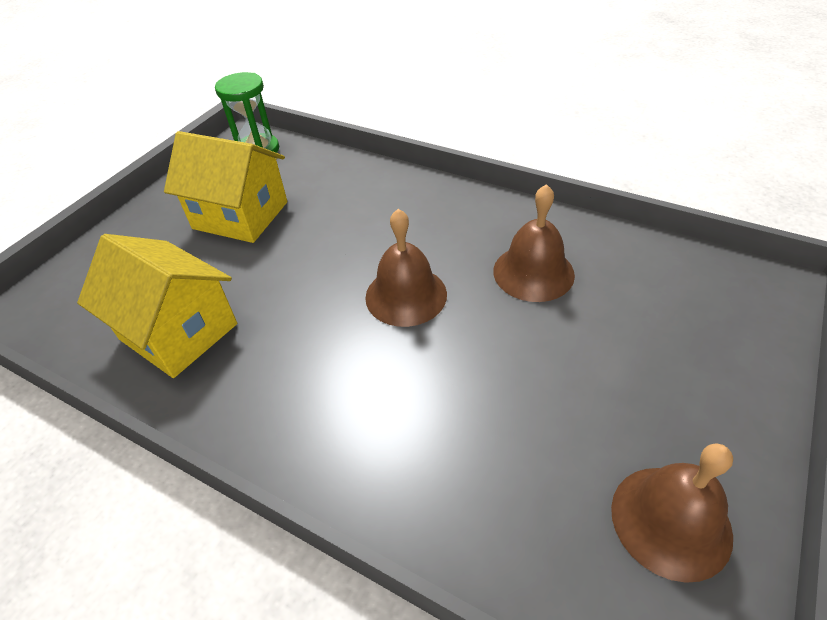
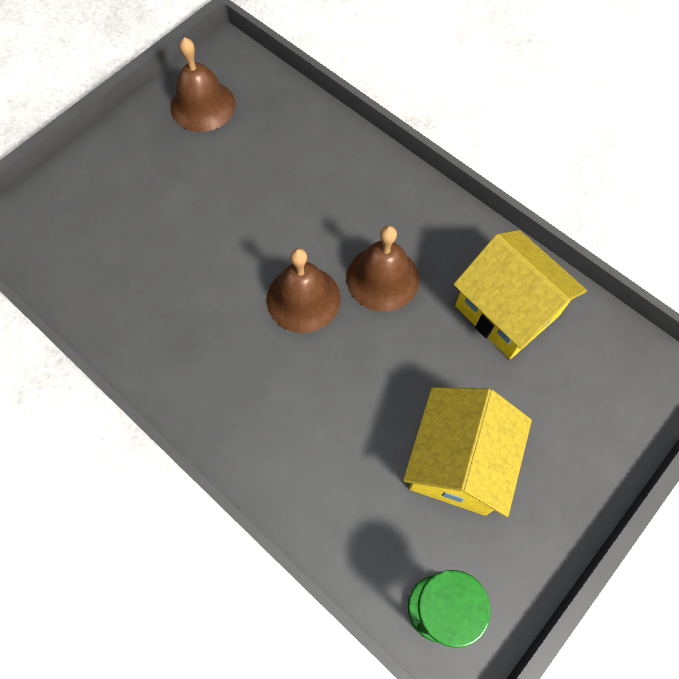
camera: 170 degrees left, 20 degrees up
yellow house [164,131,287,243] -> yellow house turned 75 degrees clockwise [403,387,532,517]
brown bell [493,184,575,302] -> brown bell moved to [346,225,419,312]

